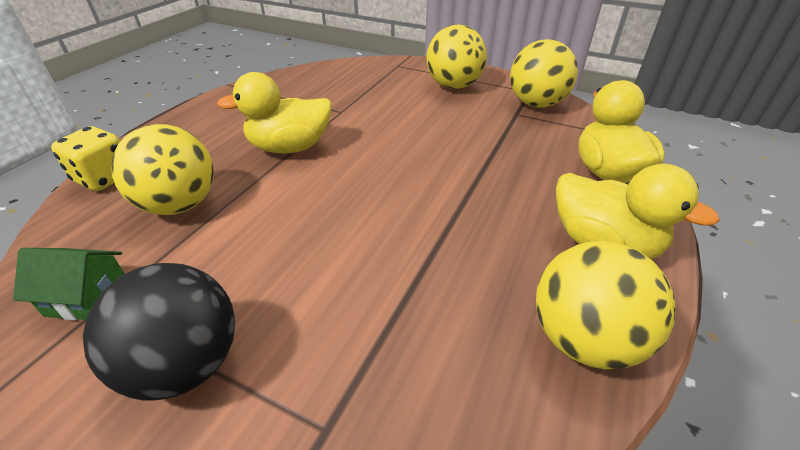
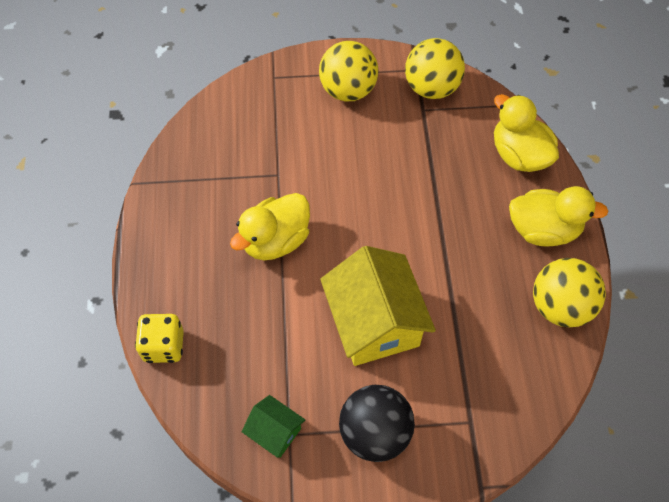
camera: 30 degrees left, 20 degrees up
green house [13,248,125,320] -> green house turned 60 degrees clockwise [242,395,305,458]
yellow ball [111,124,214,215] -> none
none -> yellow house [320,246,436,366]

